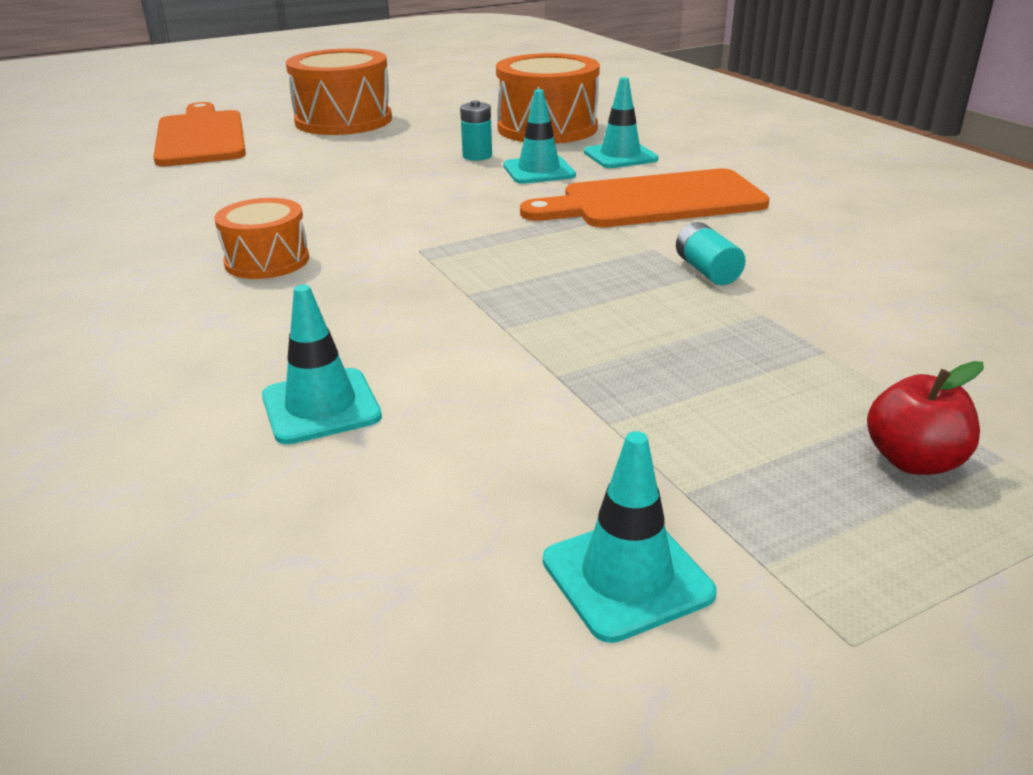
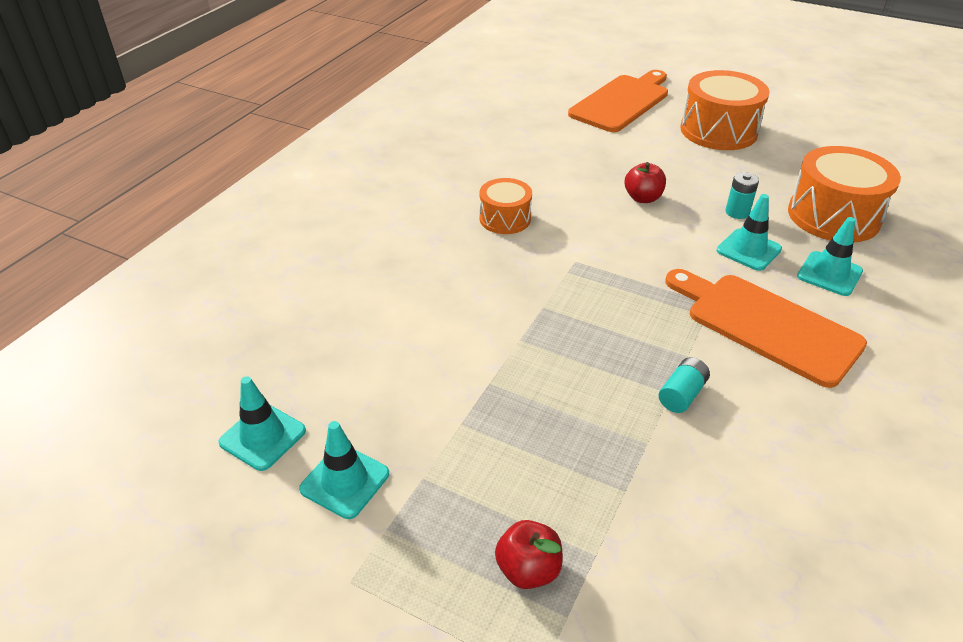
camera: 55 degrees right, 10 degrees up
turquoise traffic cone [262,284,382,445] -> turquoise traffic cone moved to [218,376,306,471]
none -> red apple [625,162,666,203]

